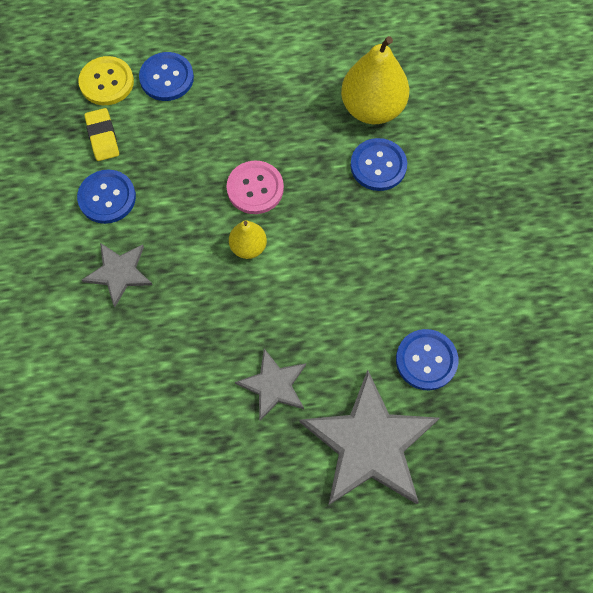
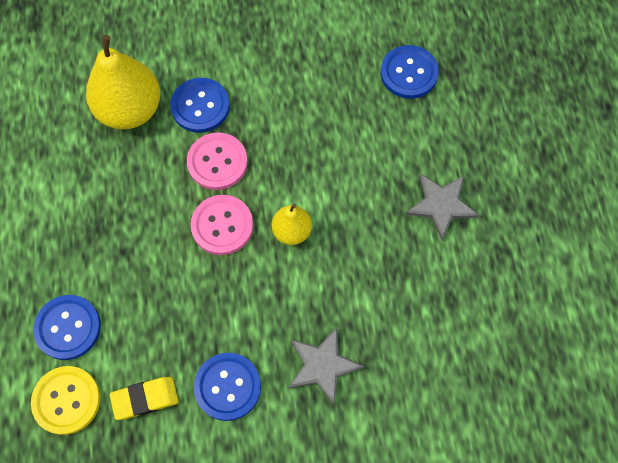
camera: 90 degrees left, 0 degrees up
grey star [300,370,440,505] -> none
none -> pink button [187,132,248,190]

